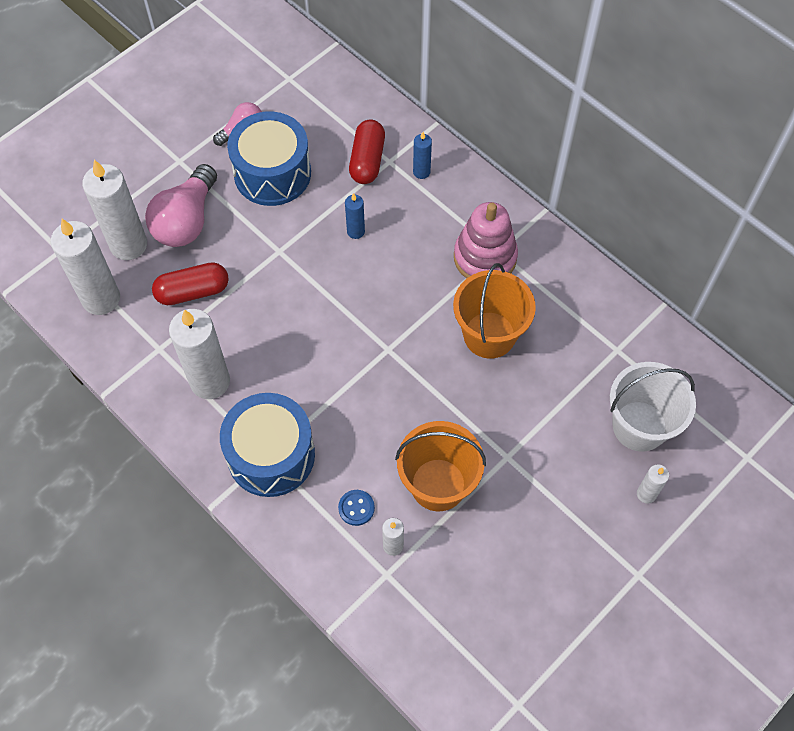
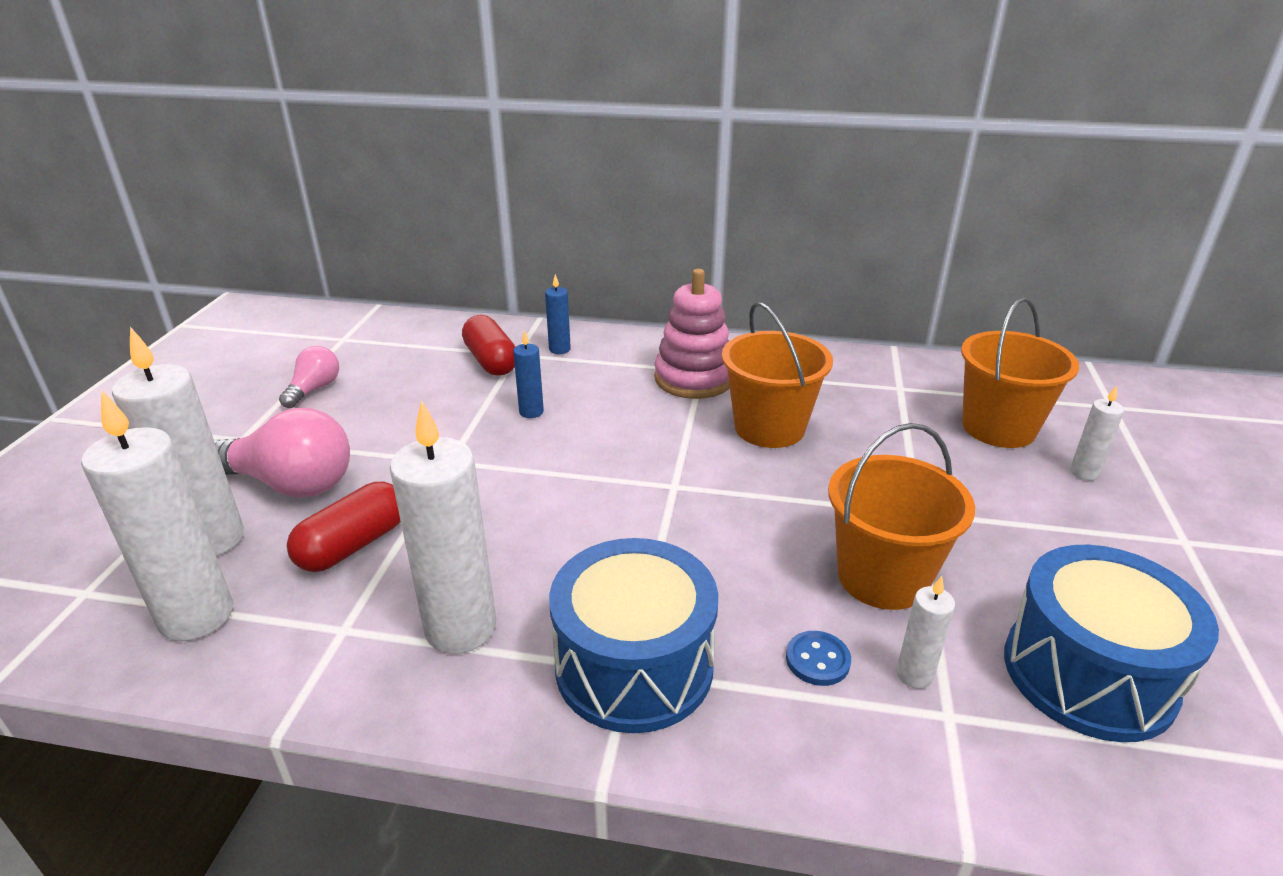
camera: 35 degrees left, 30 degrees down
pink light bulb [145,164,217,247] -> pink light bulb turned 60 degrees counterclockwise [214,408,350,498]
blue drum [227,112,311,206] -> blue drum moved to [1004,545,1219,742]
white bucket [610,362,696,452] -> orange bucket [961,297,1079,448]

